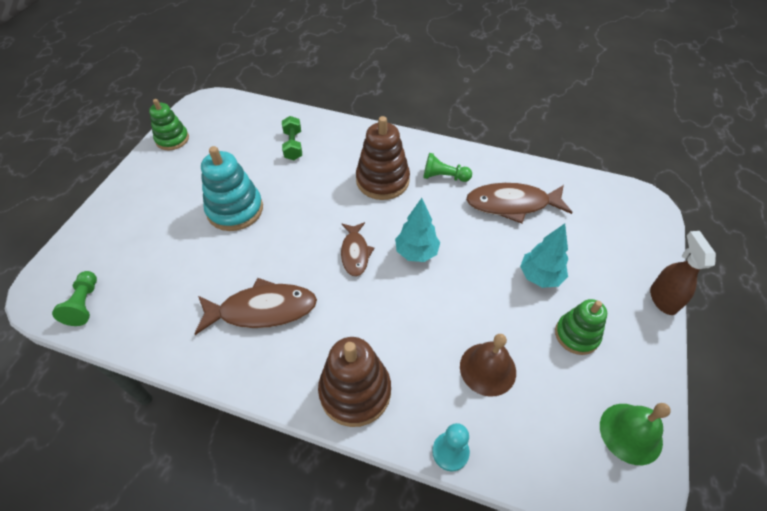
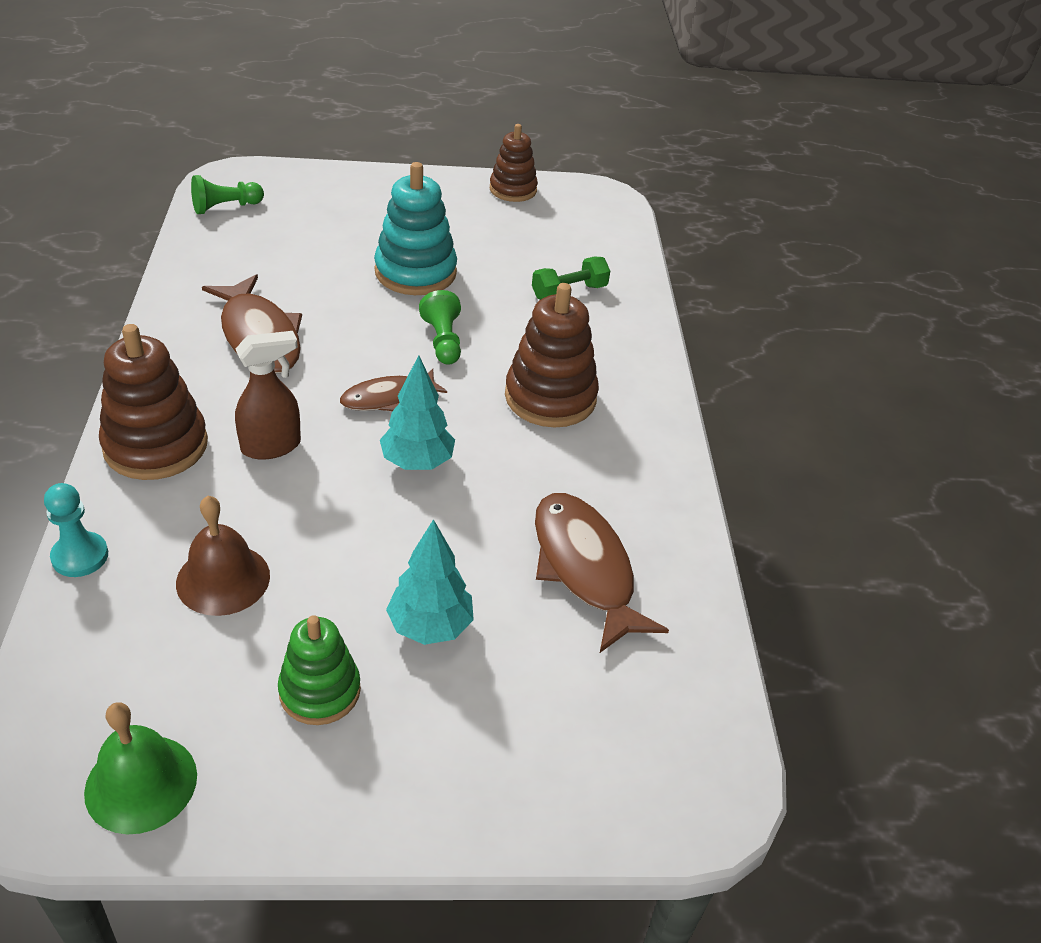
camera: 65 degrees right, 10 degrees down
green stacking toy [149,99,189,150] -> brown stacking toy [490,124,538,202]
green pawn [423,153,472,182] -> green pawn moved to [419,290,461,365]
brown spray bottle [650,231,716,315] -> brown spray bottle moved to [235,331,301,460]

